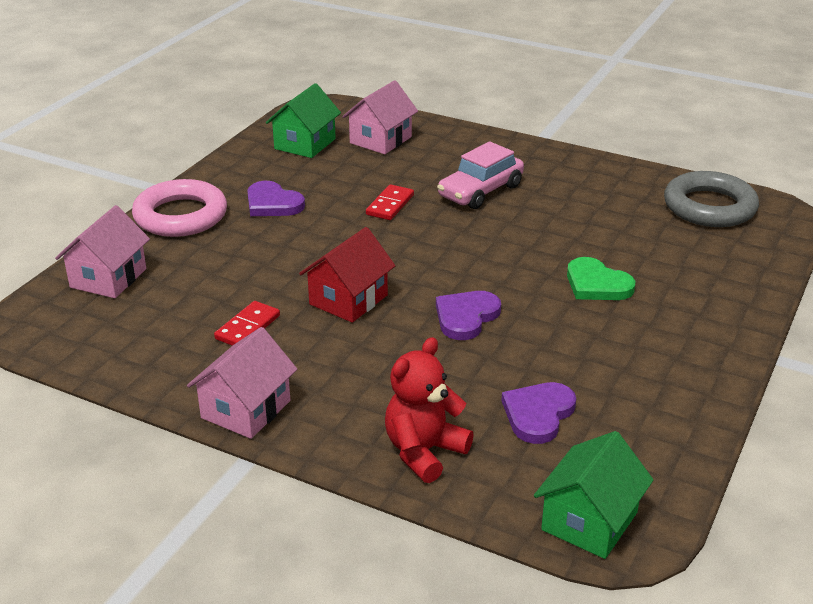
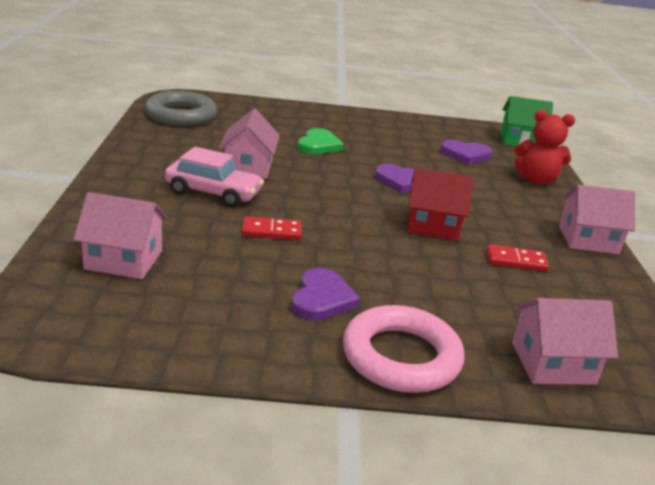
camera: 120 degrees left, 5 degrees down
green house [266,83,341,158] -> none
none -> pink house [219,109,280,179]

